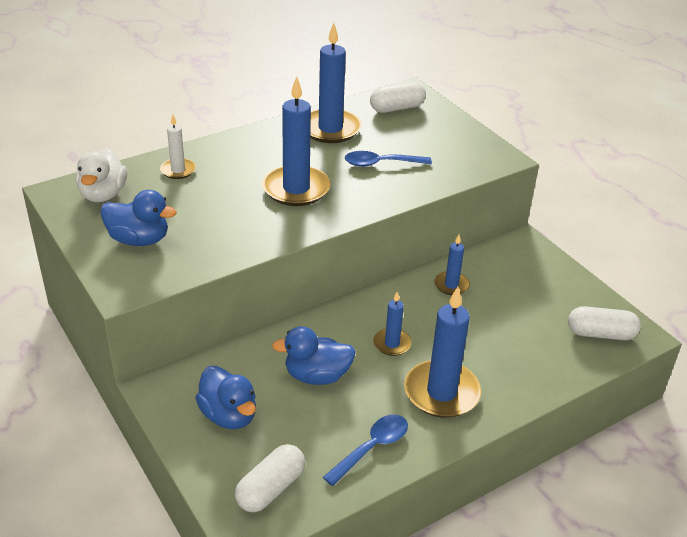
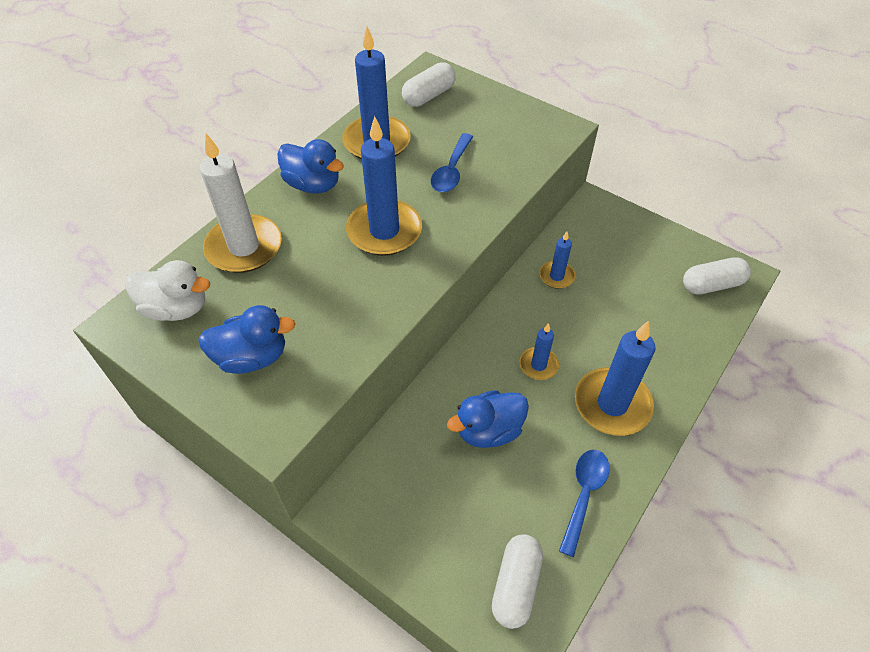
camera: 20 degrees left, 15 degrees up
white duck [76,148,127,202] -> white duck turned 60 degrees counterclockwise [125,260,210,321]
white candle [160,115,196,179] -> white candle [200,133,282,273], size x1.89
blue duck [195,366,256,429] -> blue duck moved to [277,139,344,194]
blue spoon [345,151,432,167] -> blue spoon turned 45 degrees counterclockwise [431,133,473,192]

